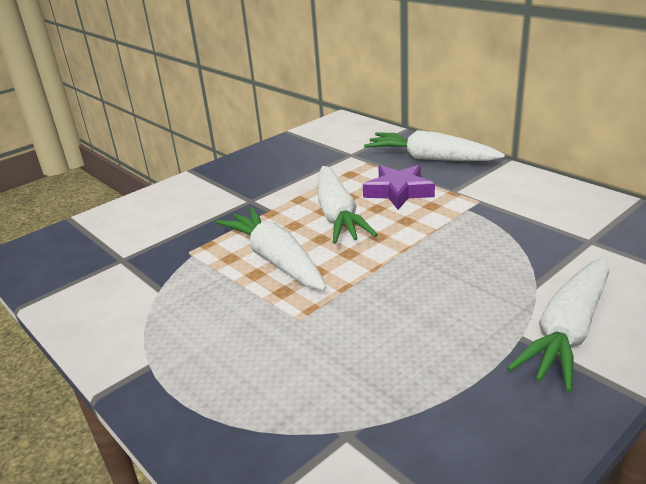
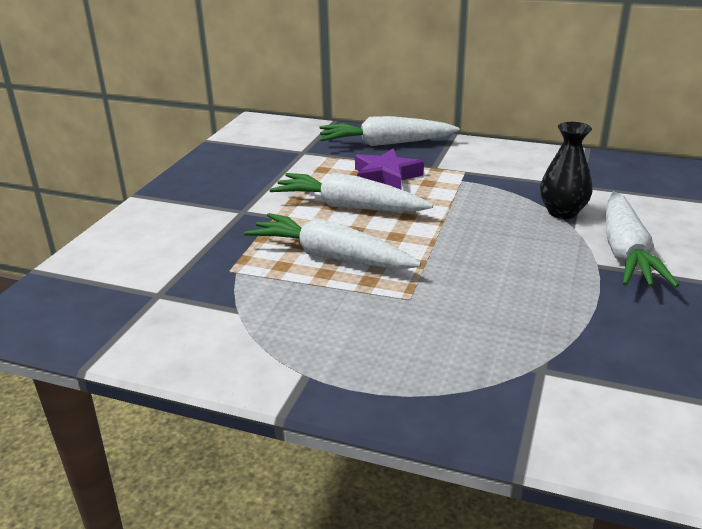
camera: 30 degrees left, 0 degrees up
white carrot [317,166,378,244] -> white carrot turned 150 degrees clockwise [269,173,433,212]
none -> black vase [540,122,593,219]

